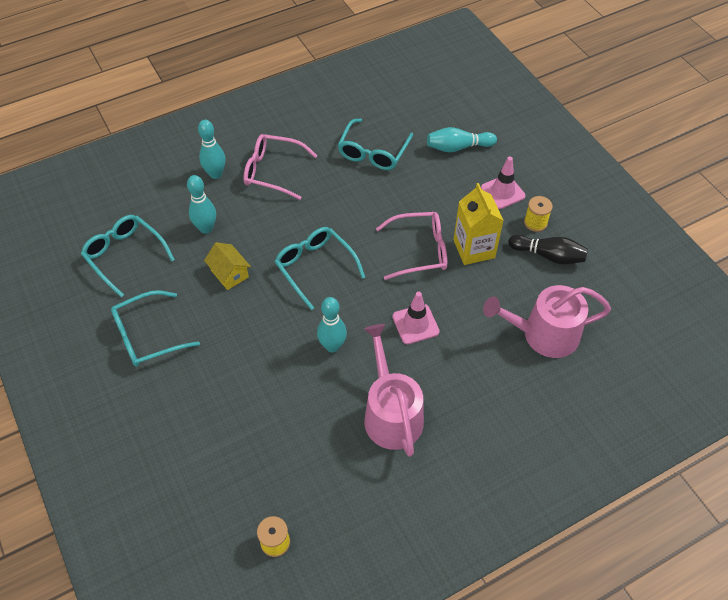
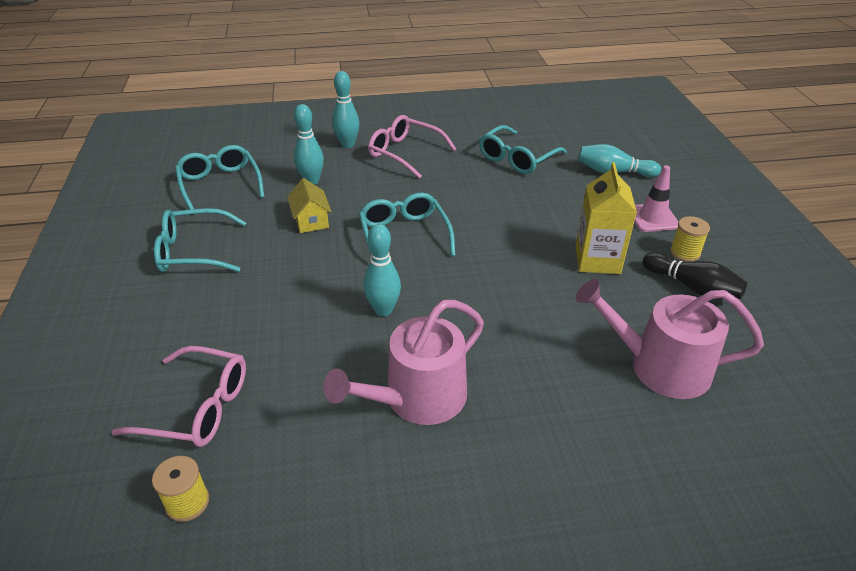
camera: 20 degrees right, 15 degrees down
pink watering can [364,324,424,457] -> pink watering can turned 135 degrees counterclockwise [323,300,484,425]
pink glasses [376,212,447,280] -> pink glasses moved to [111,346,246,447]
pink traffic cone [392,292,440,344] -> none

